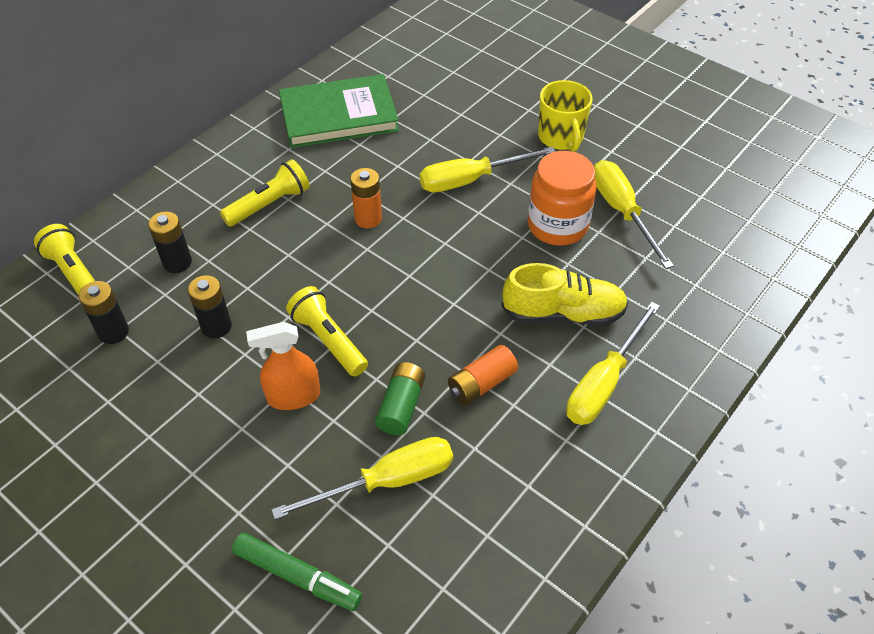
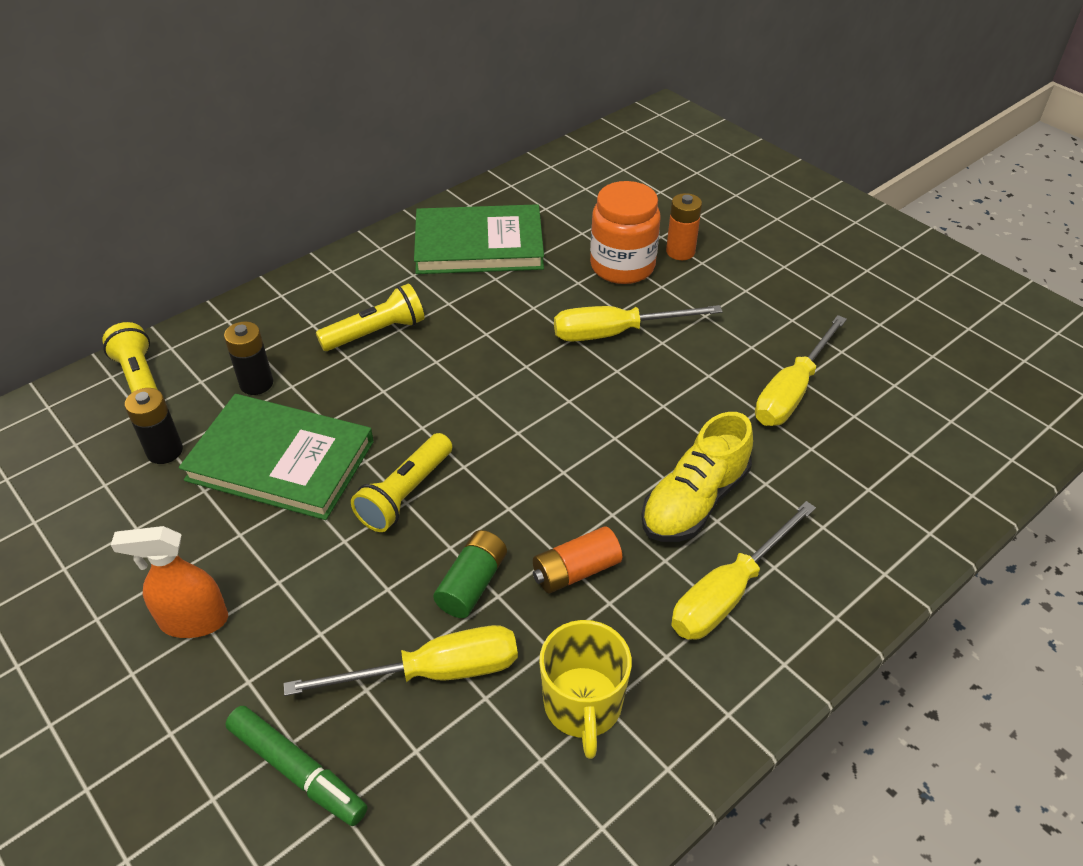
camera: 10 degrees right, 5 degrees down
black battery [188,275,232,338] -> green book [179,394,374,520]
orange spray bottle [246,322,320,410] -> orange spray bottle moved to [111,526,228,638]
yellow flashlight [286,286,368,377] -> yellow flashlight turned 120 degrees counterclockwise [351,433,452,532]
orange battery [350,168,382,228] -> orange battery moved to [666,193,702,260]
yellow shoe [501,263,628,326] -> yellow shoe turned 120 degrees clockwise [641,412,753,542]
orange jar [528,151,597,246] -> orange jar moved to [590,181,661,284]
yellow mug [538,80,592,152] -> yellow mug moved to [539,620,632,759]
yellow screwdriver [594,160,674,269] -> yellow screwdriver turned 135 degrees counterclockwise [755,315,847,426]

